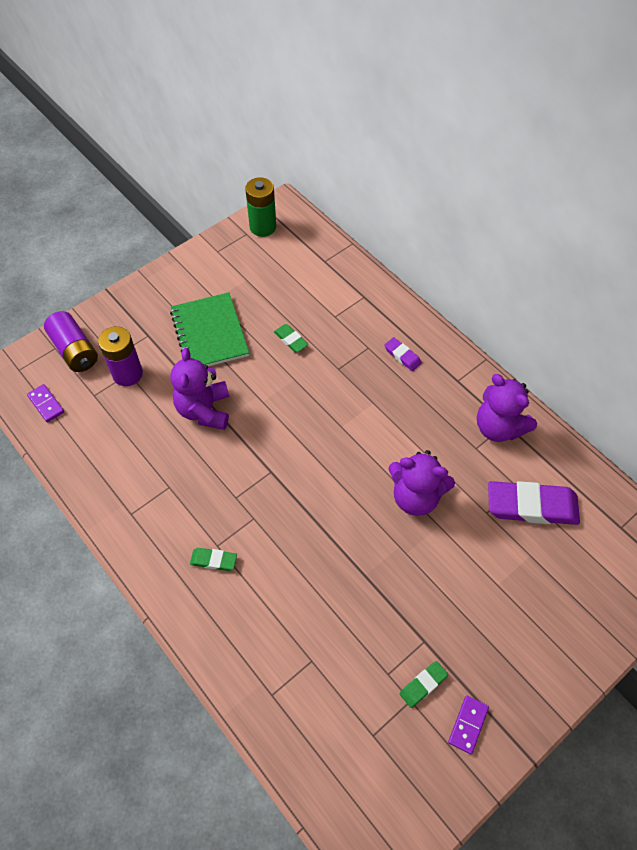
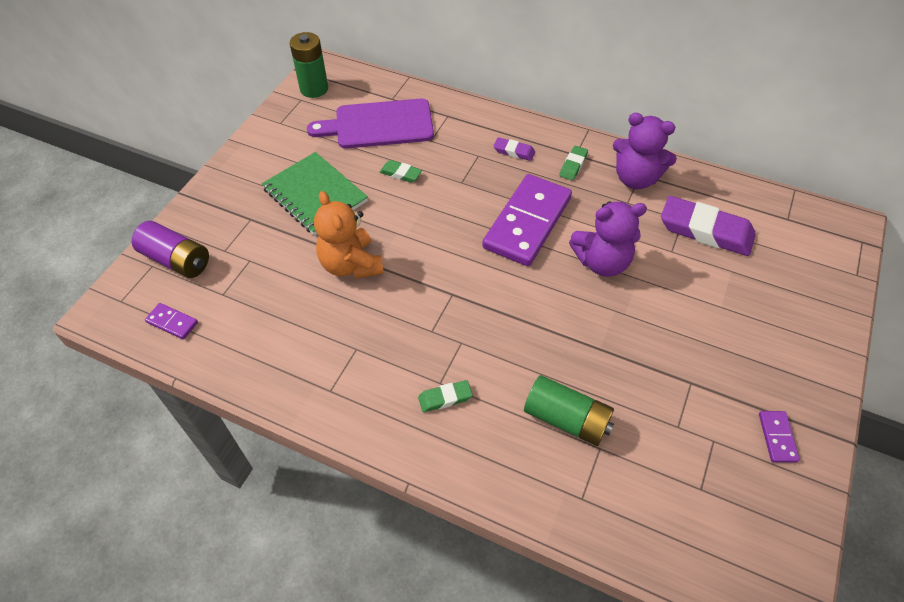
camera: 25 degrees left, 5 degrees down
purple battery [98,326,143,386] -> none
purple teddy bear [170,348,229,430] -> orange teddy bear [314,191,384,279]
green eraser [399,661,448,708] -> green eraser moved to [559,146,588,181]
purple eraser [488,481,580,525] -> purple eraser turned 45 degrees clockwise [661,196,756,256]
none -> purple cutting board [307,99,434,149]
none -> purple domino [482,174,572,266]
none -> green battery [524,375,614,446]

